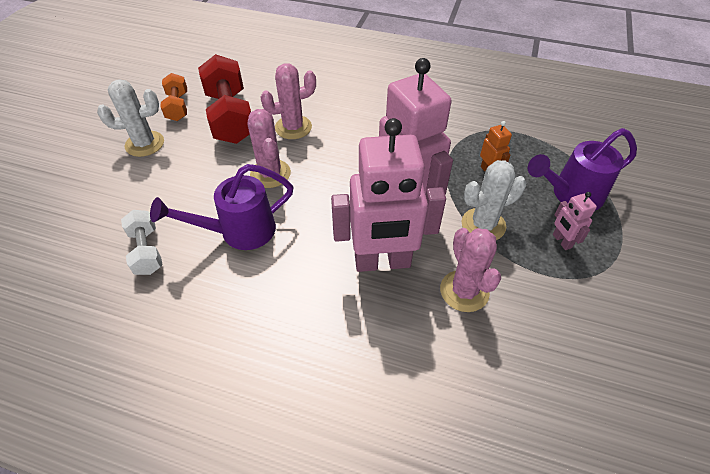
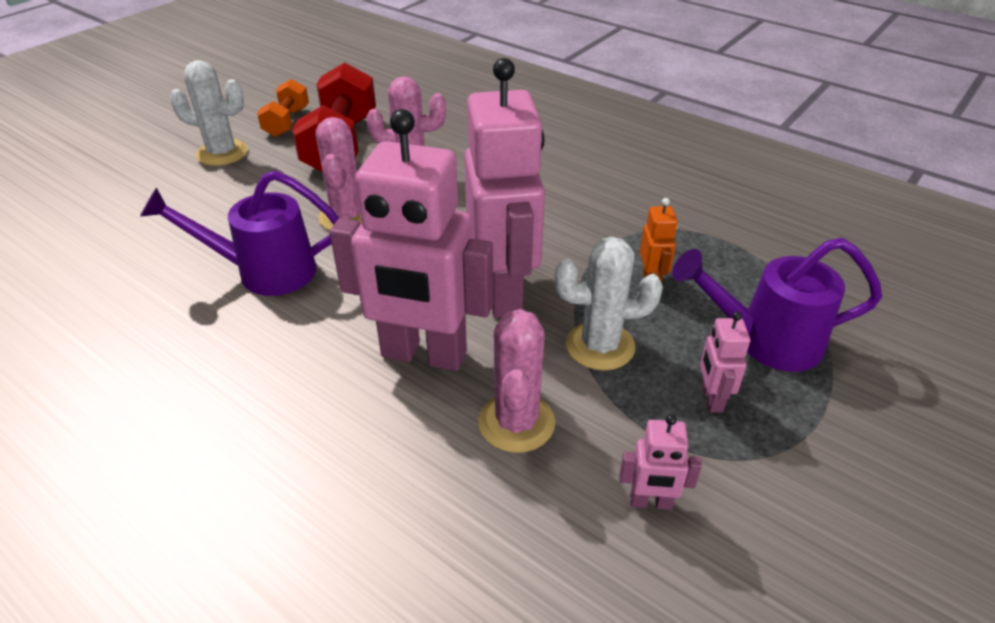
camera: 20 degrees right, 10 degrees down
white dumbbell [121,210,163,275] -> none
none -> pink robot [619,414,702,510]

